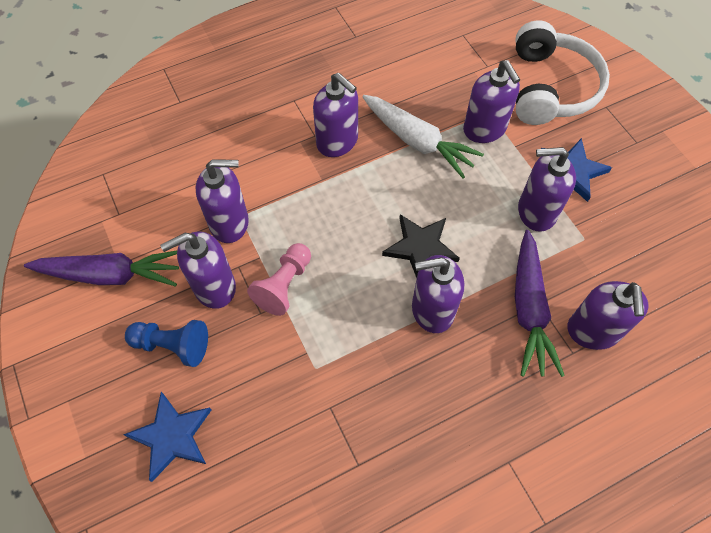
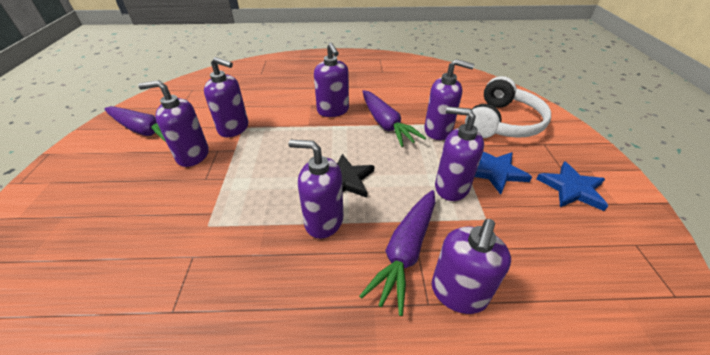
camera: 25 degrees right, 20 degrees down
blue star [123,392,211,482] -> blue star moved to [536,161,608,211]
blue pawn [125,320,208,367] -> none
pink pawn [247,243,311,316] -> none
white carrot [362,95,484,179] -> purple carrot [362,90,426,147]
purple soap dispenser [463,60,520,143] -> purple soap dispenser turned 75 degrees counterclockwise [424,59,474,140]

